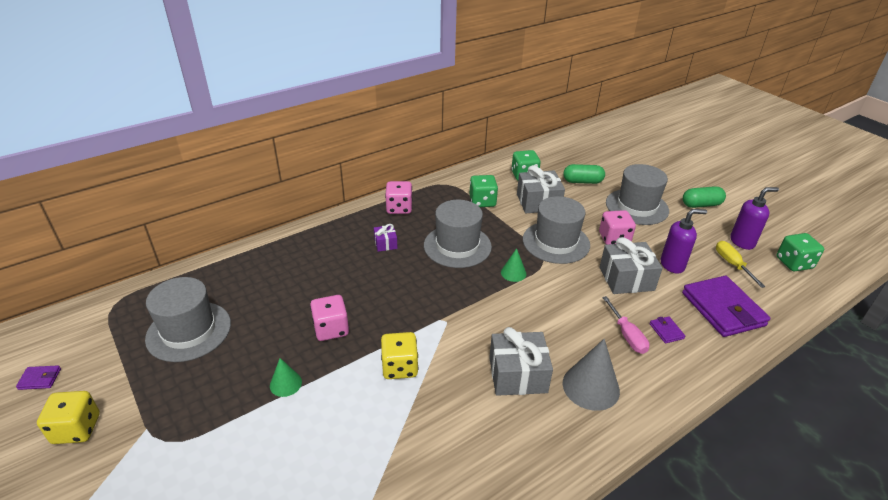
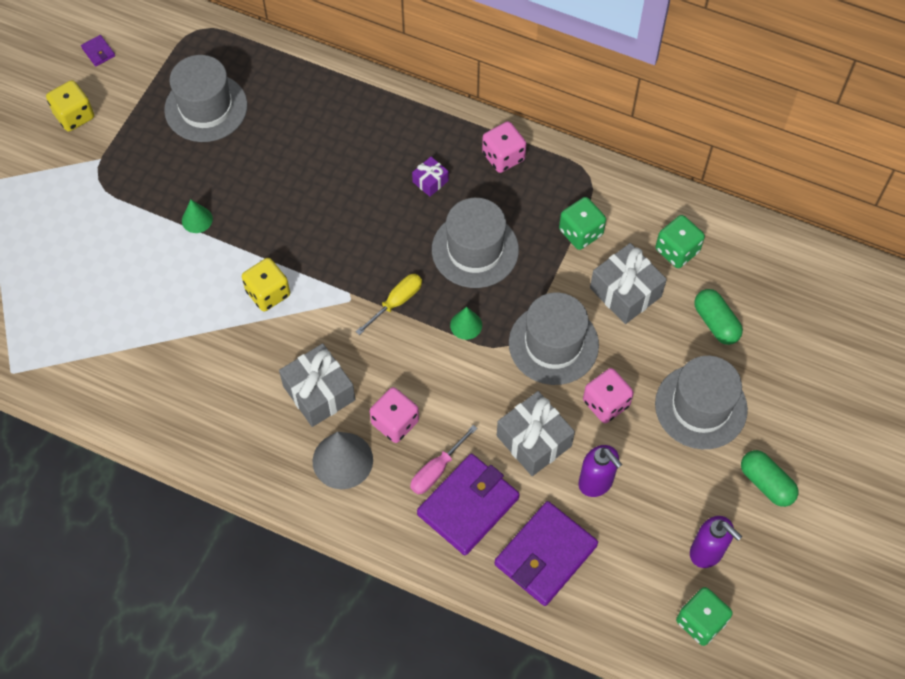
camera: 60 degrees right, 25 degrees up
pink dice [310,295,349,341] -> pink dice moved to [370,387,419,443]
purple wallet [650,316,685,343] -> purple wallet [417,454,520,555], size x2.43
yellow screwdriver [716,241,766,288] -> yellow screwdriver moved to [356,274,422,335]

